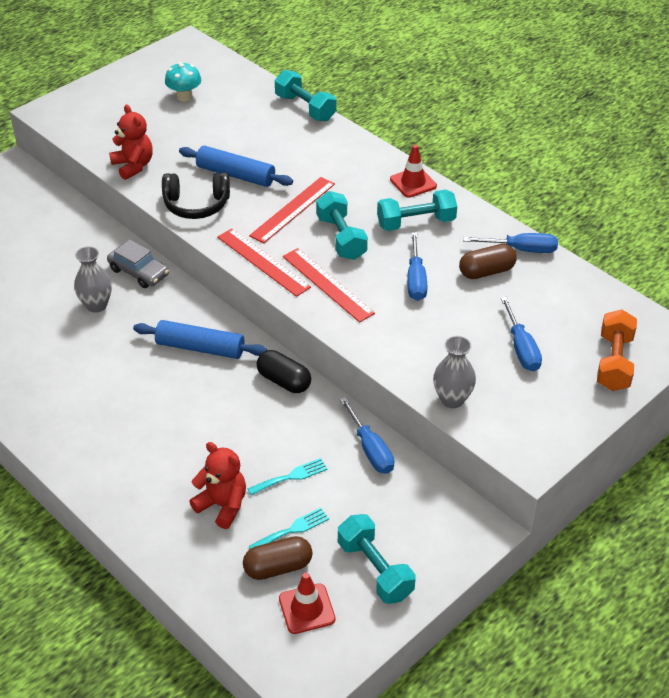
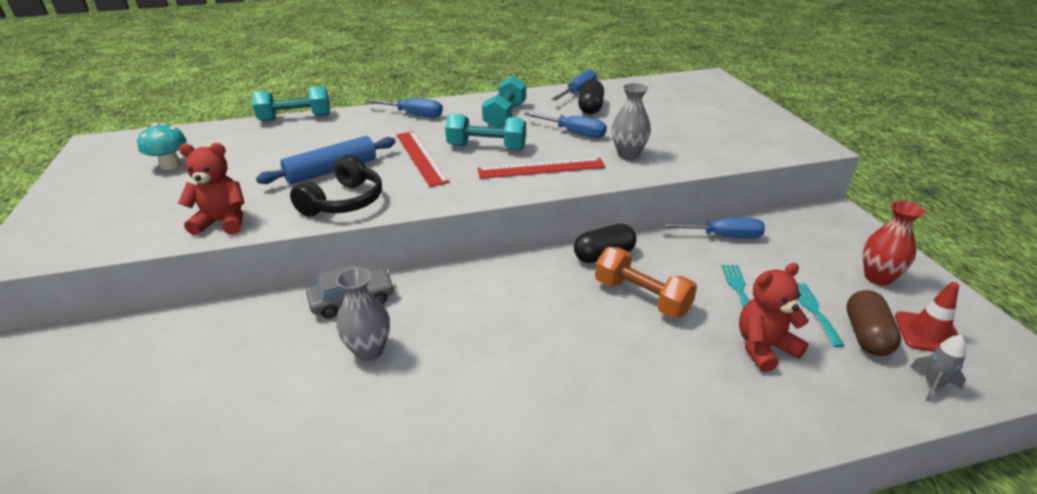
camera: 60 degrees left, 10 degrees down
blue rolling pin [133,320,267,359] -> none
red ruler [217,228,311,297] -> none
turquoise dumbbell [338,514,415,604] -> red vase [863,201,925,286]
red traffic cone [390,145,437,198] -> none
grey vase [433,336,476,408] -> grey vase moved to [612,83,651,160]
brown capsule [459,244,517,279] -> black capsule [578,79,604,114]
blue screwdriver [501,297,542,372] -> blue screwdriver moved to [365,98,443,117]
orange dumbbell [597,309,637,391] -> orange dumbbell moved to [595,247,697,318]
none -> grey rocket [910,335,966,401]

